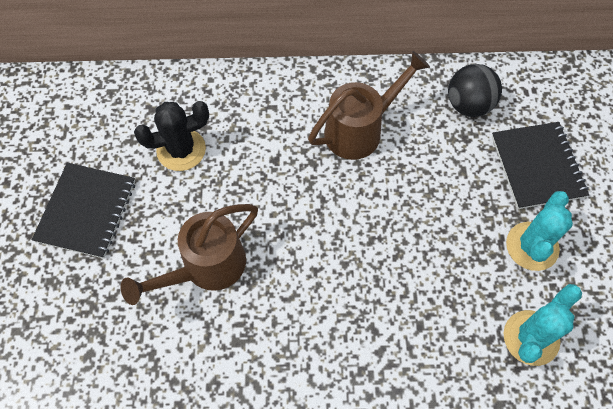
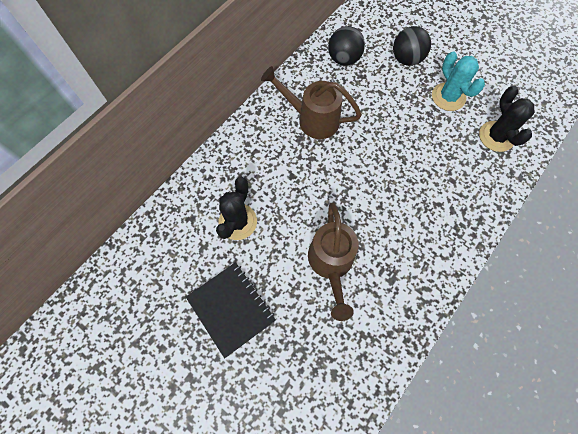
camera: 50 degrees left, 5 degrees up
brown watering can [308,51,430,160] -> brown watering can turned 75 degrees counterclockwise [261,66,362,139]
black notebook [492,122,589,209] -> black ball [393,26,431,66]
turquoise cactus [504,284,582,366] -> black cactus [479,86,534,152]

